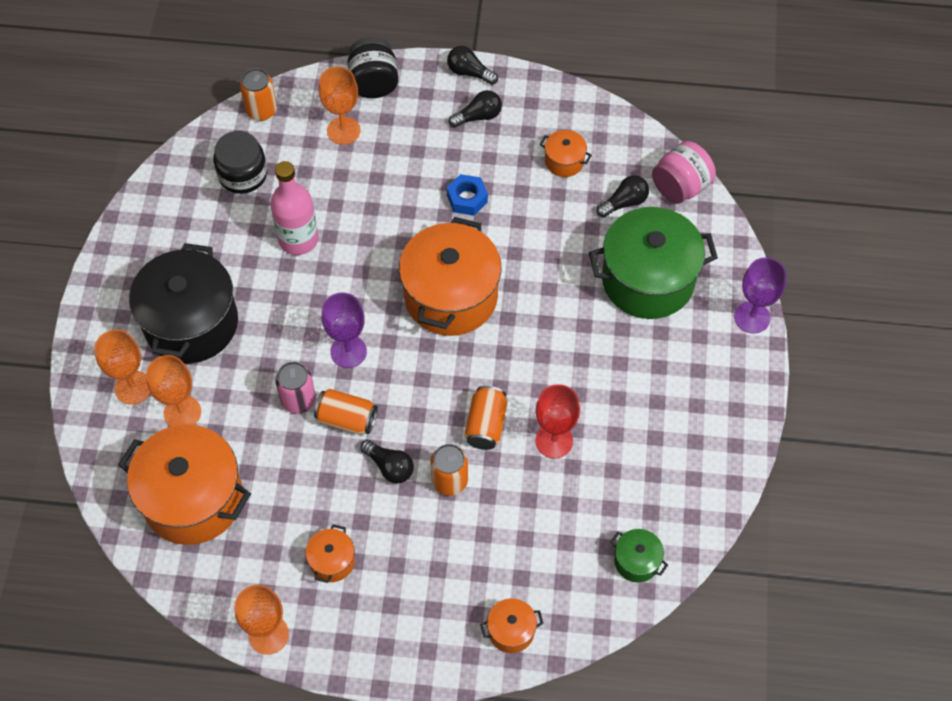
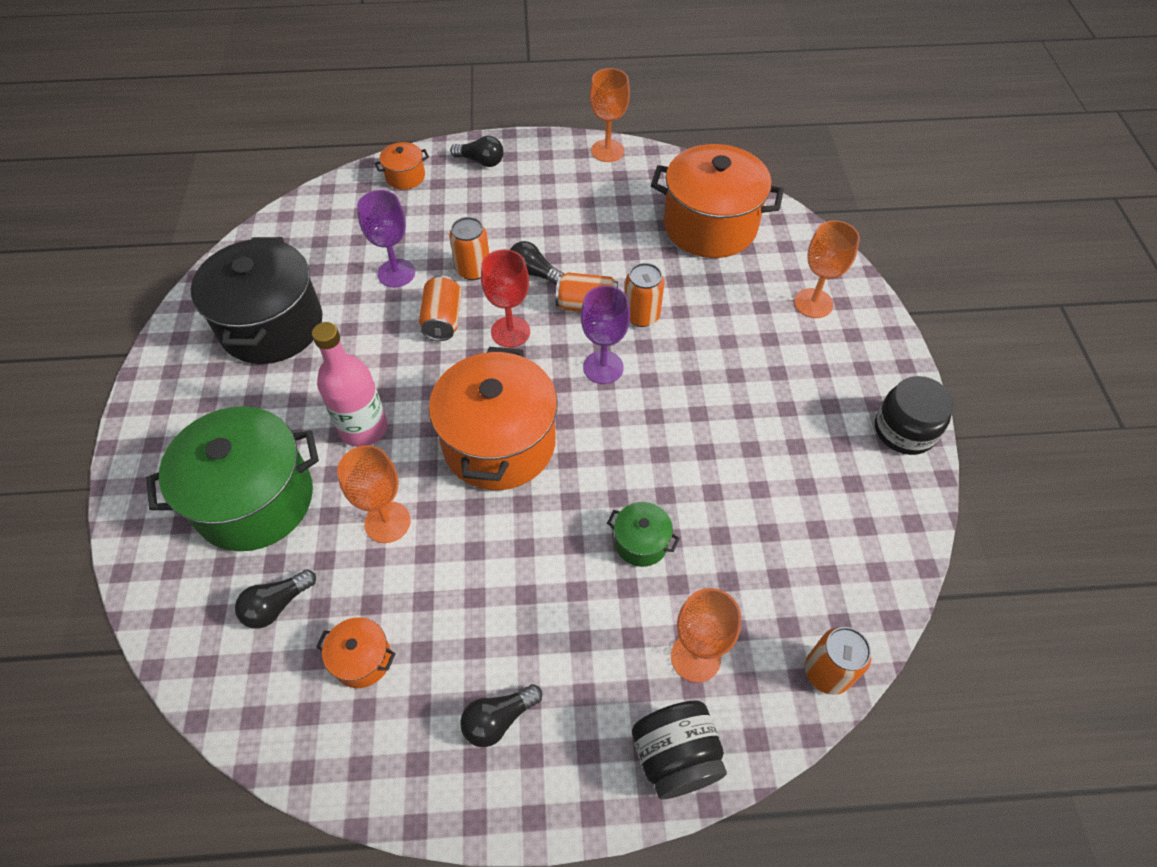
camera: 170 degrees right, 5 degrees down
black pot [129,243,238,363] -> black pot moved to [191,237,323,364]
orange goblet [146,355,201,427] -> orange goblet moved to [337,445,411,543]
black jar [213,131,267,194] -> black jar moved to [875,376,953,455]
pink bottle [270,161,318,255] -> pink bottle moved to [312,322,387,447]
pink can [275,362,316,414] -> orange can [625,263,665,327]
orange pot [306,524,355,583] -> none
black light bulb [447,46,498,85] -> black light bulb moved to [450,136,504,167]
blue nut [447,174,488,216] -> none
red goblet [535,384,580,459] -> red goblet moved to [481,249,530,348]
green pot [610,529,668,582] -> green pot moved to [607,502,680,567]
pink jar [652,141,716,204] -> none
purple goblet [734,257,787,333] -> purple goblet moved to [357,190,415,287]

